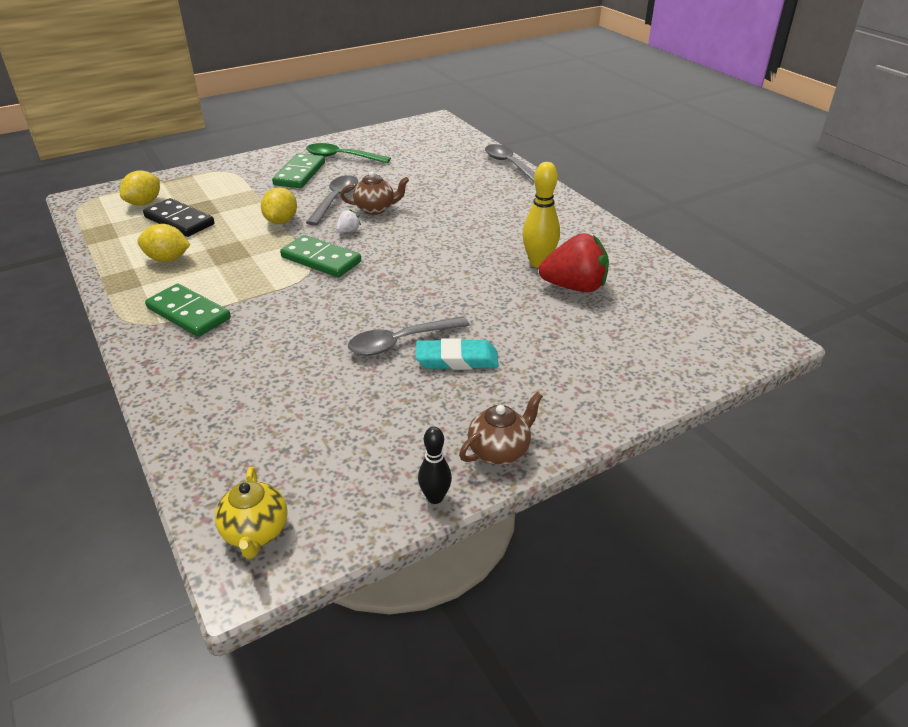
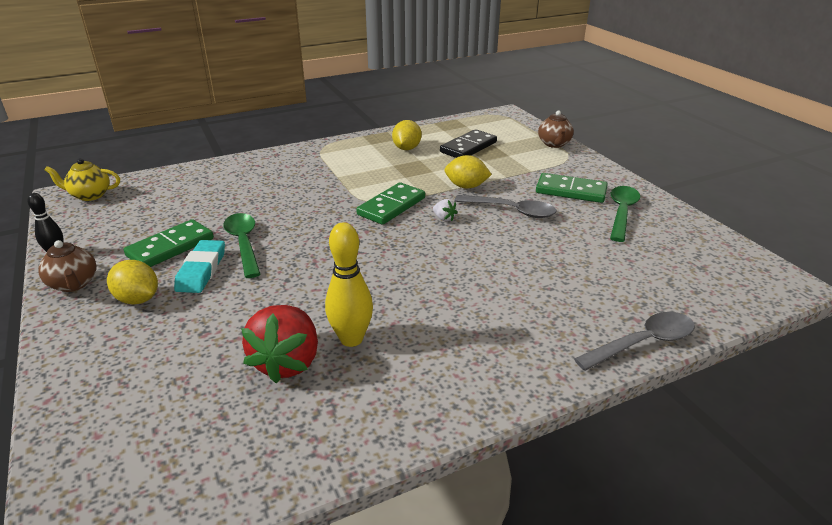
camera: 95 degrees right, 5 degrees down
yellow lemon [120,170,160,206] -> yellow lemon moved to [107,260,158,304]
green domino [145,283,231,337] -> green domino moved to [124,219,214,267]
brown teapot [340,171,409,215] -> brown teapot moved to [538,111,574,148]
grey spoon [348,316,470,356] -> green spoon [223,213,261,278]

